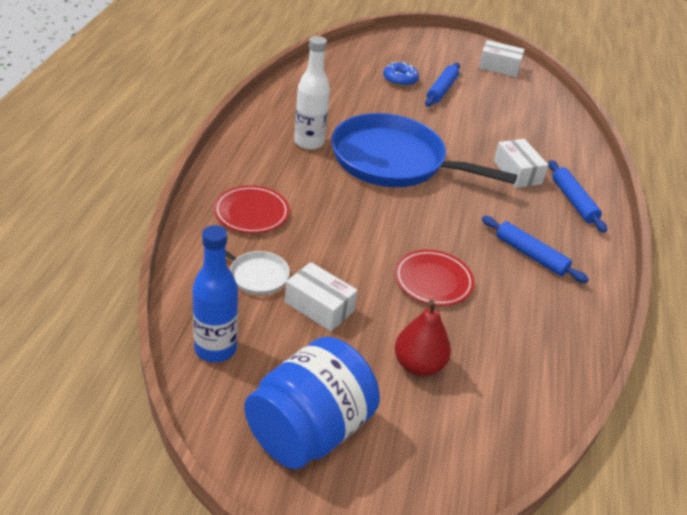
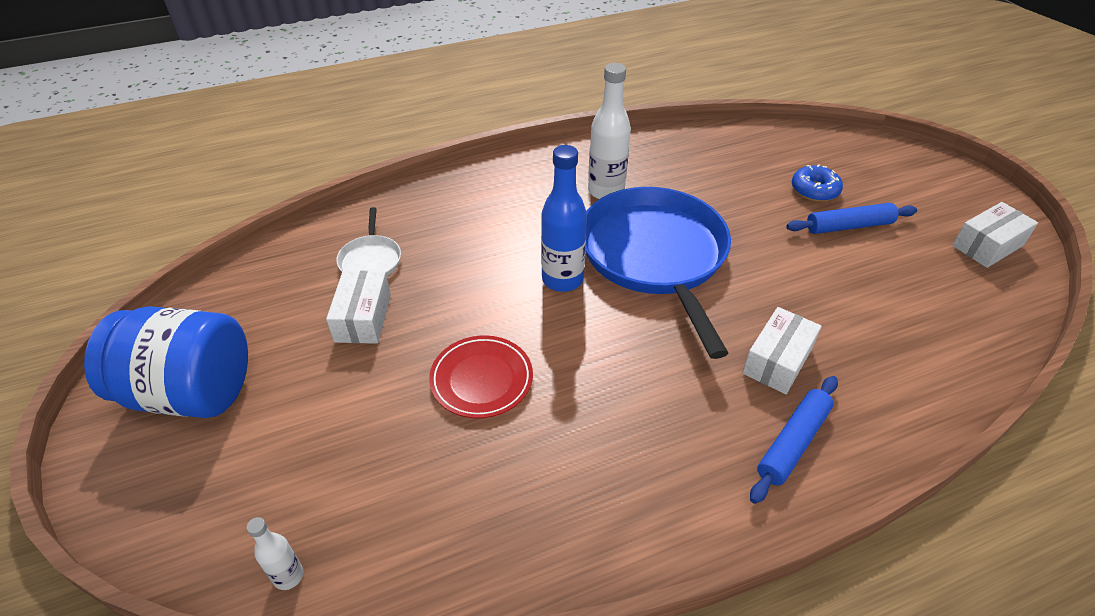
camera: 60 degrees right, 5 degrees up
blue bottle [192,225,238,362] -> blue bottle moved to [541,145,587,292]
red plate [214,185,290,233] -> none
red pear [395,299,451,376] -> none
white box [479,40,525,77] -> white box turned 75 degrees clockwise [952,202,1038,268]
blue rolling pin [482,216,589,283] -> none
none -> white bottle [247,517,304,590]

